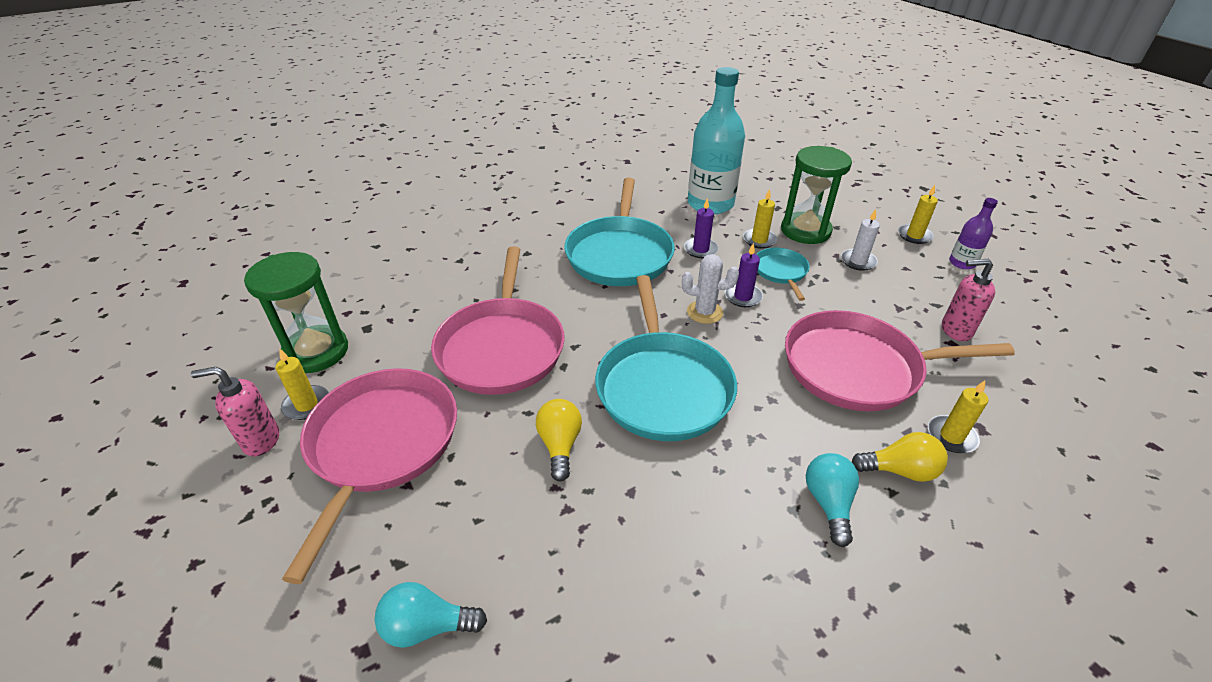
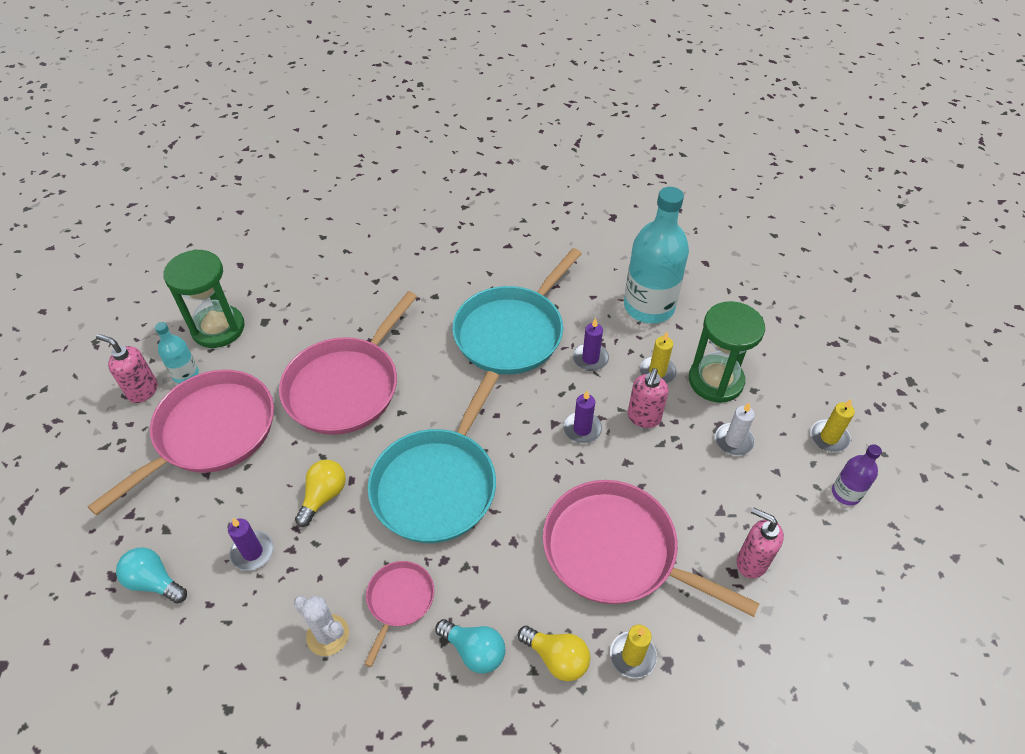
camera: 30 degrees right, 10 degrees up
yellow candle [276,348,329,420] -> turquoise bottle [155,322,199,383]
white cactus [682,254,739,324] -> white cactus moved to [294,596,349,656]
turquoise pan [756,248,810,301] -> pink soap dispenser [628,368,669,428]
turquoise light bulb [806,453,859,547] -> turquoise light bulb turned 90 degrees clockwise [435,619,505,674]
none -> purple candle [228,518,274,571]
none -> pink pan [365,561,434,667]

